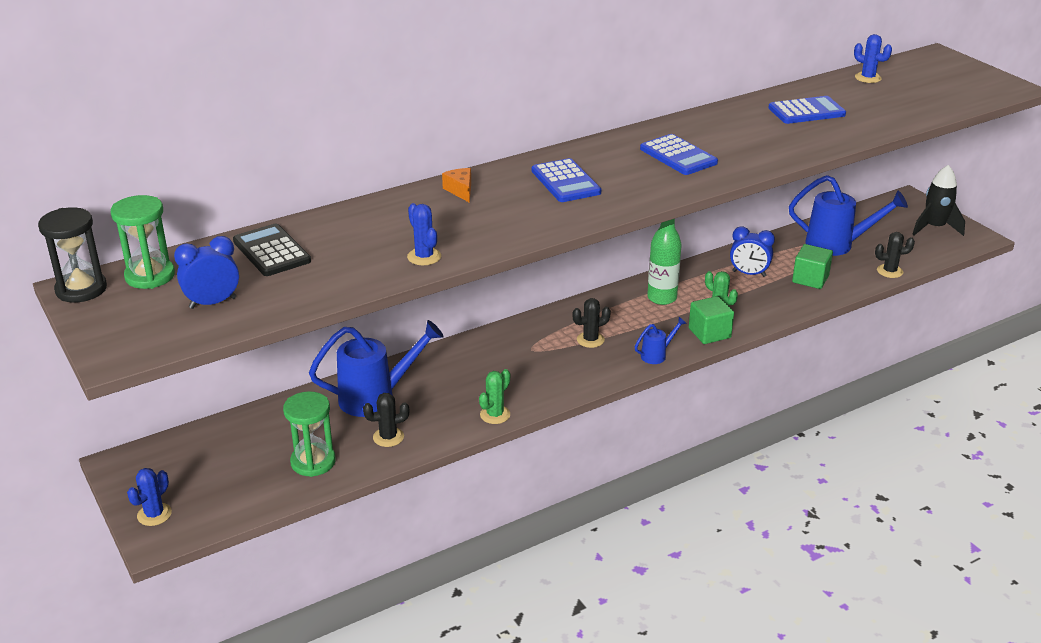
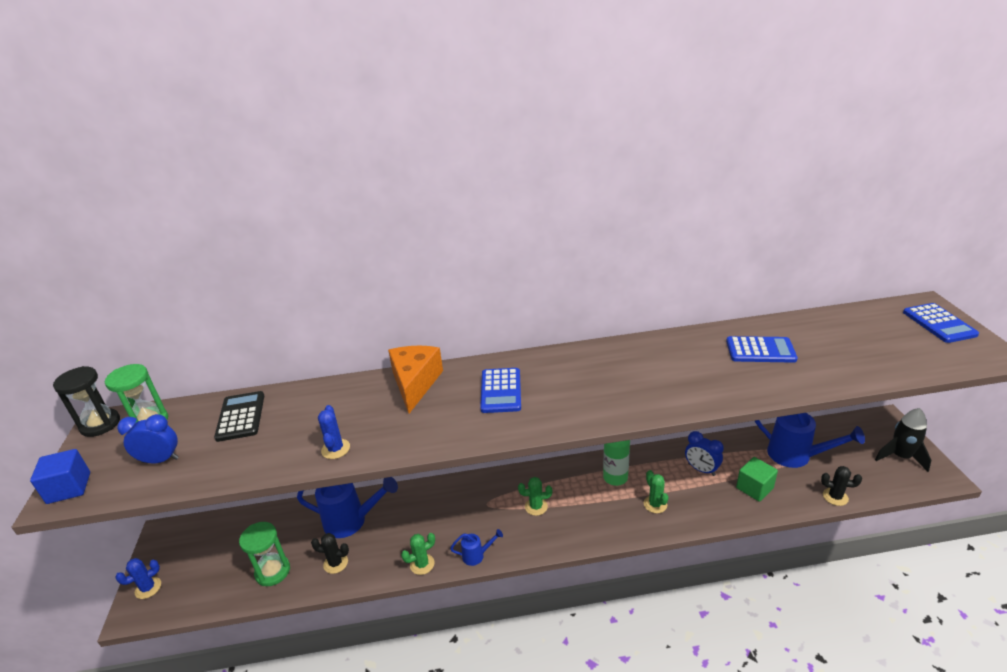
camera: 25 degrees right, 0 degrees up
orange cheese [442,168,471,203] -> orange cheese [388,346,443,413], size x2.09
black cactus [573,298,611,348] -> green cactus [518,477,552,516]
blue watering can [635,317,687,364] -> blue watering can moved to [450,529,503,566]
blue calculator [640,134,718,175] -> blue calculator moved to [903,303,979,343]
green cube [689,296,734,344] -> none
blue cactus [854,34,892,83] -> none
none -> blue cube [30,449,90,504]

